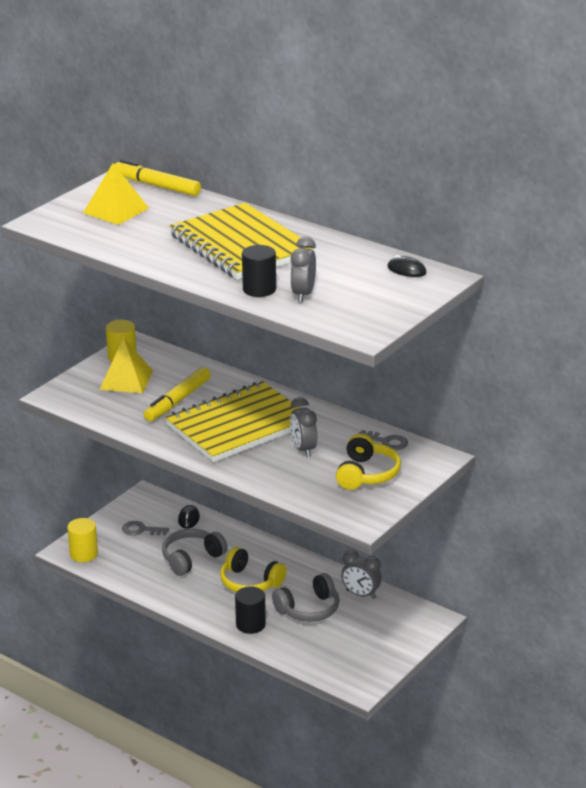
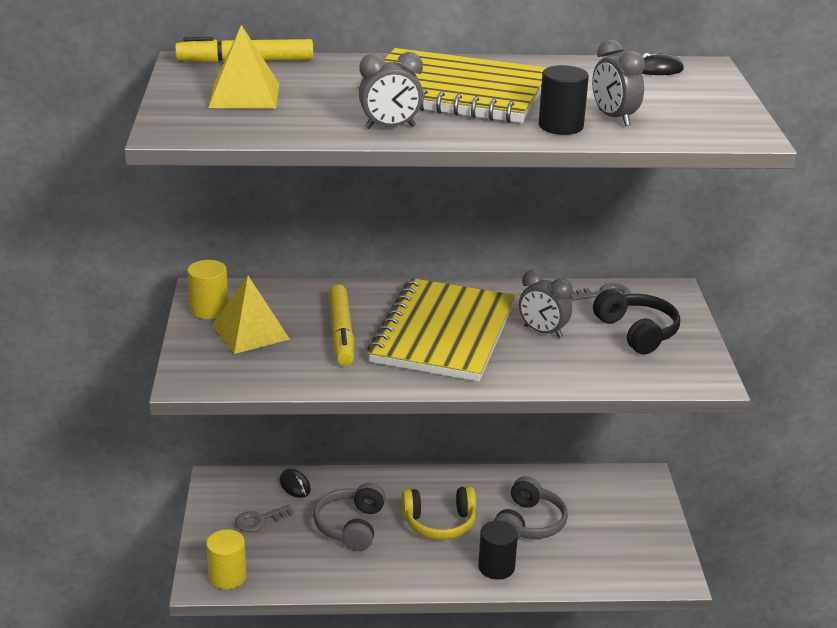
camera: 40 degrees left, 0 degrees up
yellow headphones [336,434,401,490] -> black headphones [593,289,680,354]
grey clock [341,550,382,599] -> grey clock moved to [359,52,423,129]

